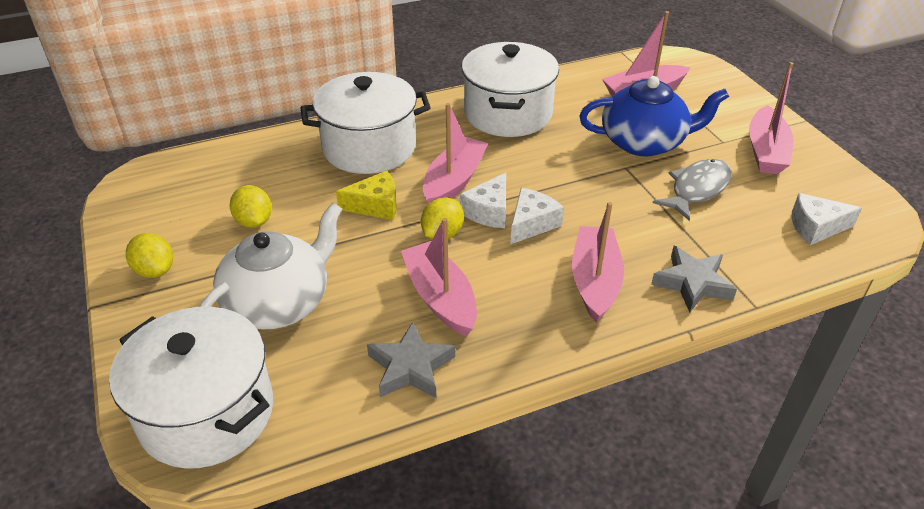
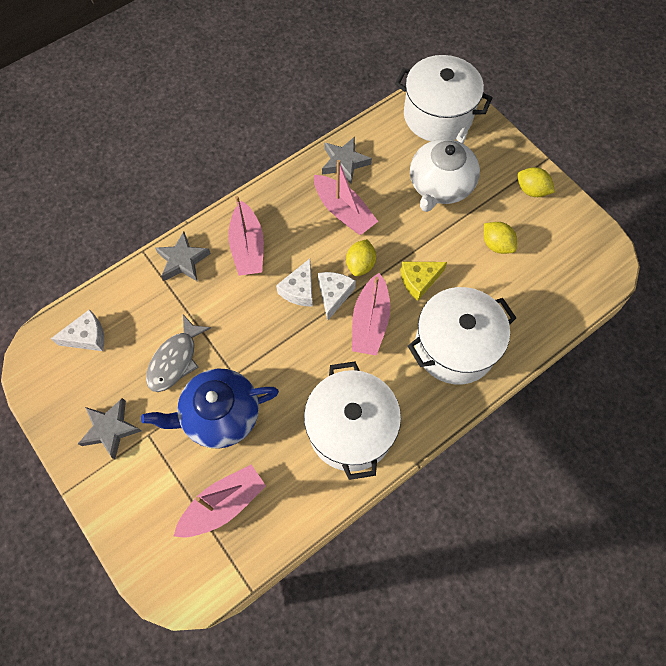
camera: 165 degrees right, 25 degrees up
pink boat [749,62,794,174] -> grey star [78,398,141,459]

